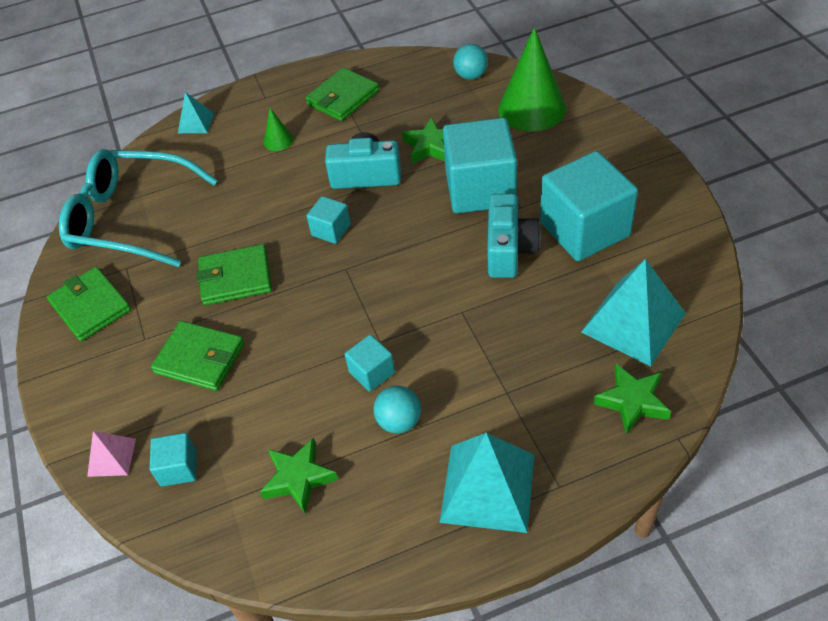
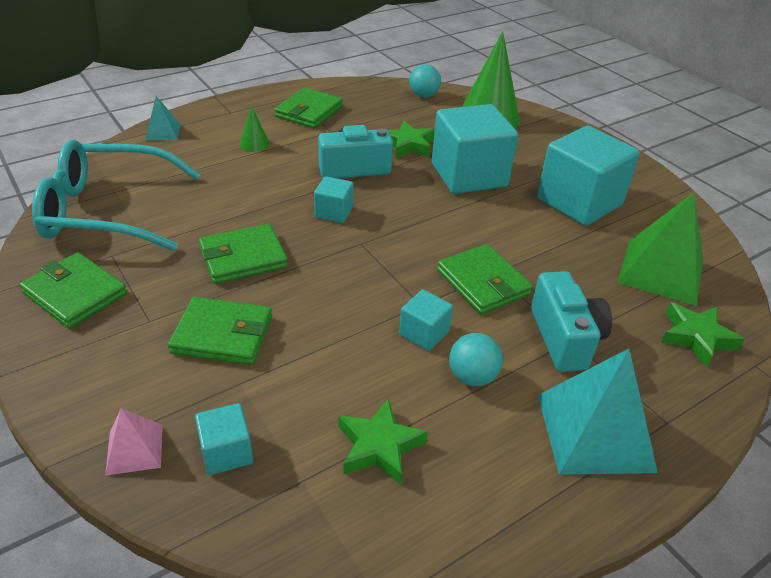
camera: 20 degrees left, 10 degrees down
turquoise camera [487,194,541,278] -> turquoise camera moved to [531,271,612,372]
turquoise pyramid [581,259,686,366] -> green pyramid [617,192,703,306]
none -> green wallet [437,244,533,314]

